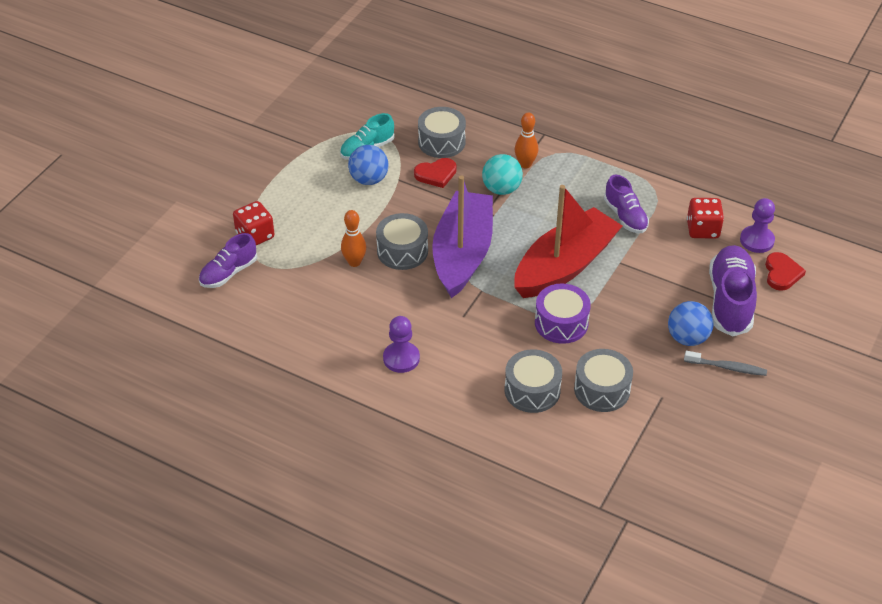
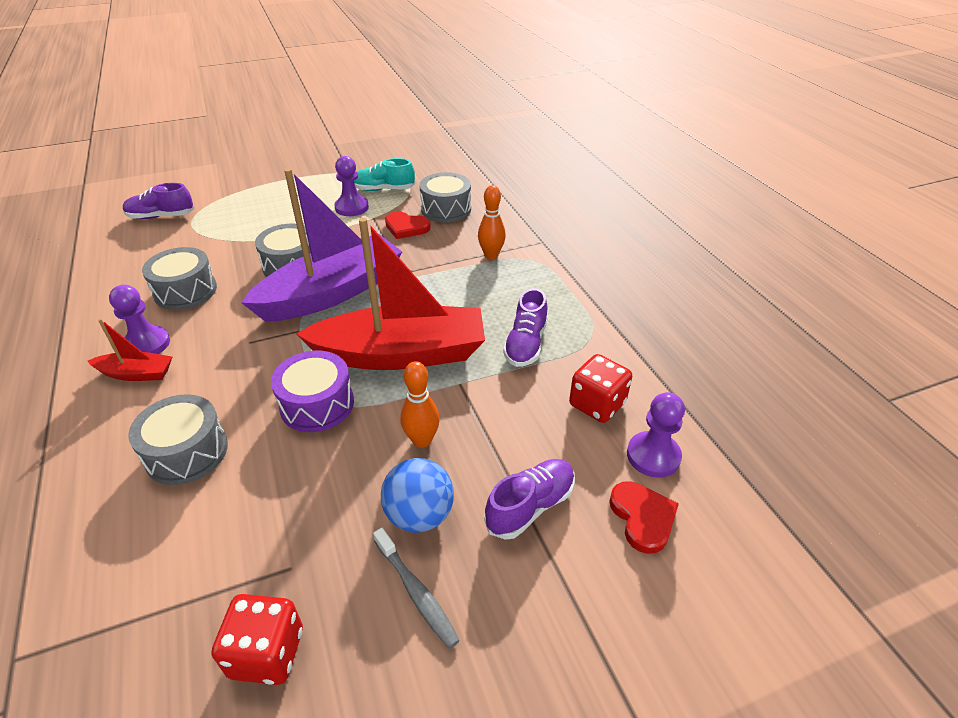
camera: 40 degrees right, 5 degrees down
red dice [233,201,275,245] -> red dice moved to [212,594,303,685]
orange bowling pin [341,210,366,267] -> orange bowling pin moved to [400,361,440,448]
blue ball [348,145,389,185] -> purple pawn [335,156,369,216]
turquoise ball [482,154,523,195] -> none
grey drum [574,349,633,412] -> grey drum moved to [142,247,217,310]
purple shoe [709,245,757,336] -> purple shoe [484,459,575,540], size x0.62
red heart [765,252,806,291] -> red heart turned 60 degrees counterclockwise [609,481,679,554]
none -> red boat [88,318,172,381]

